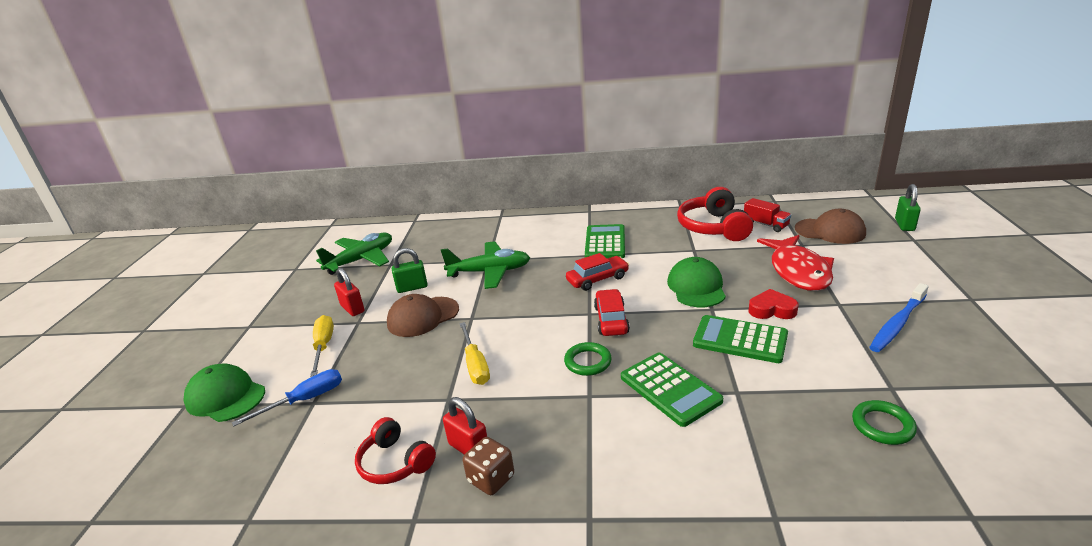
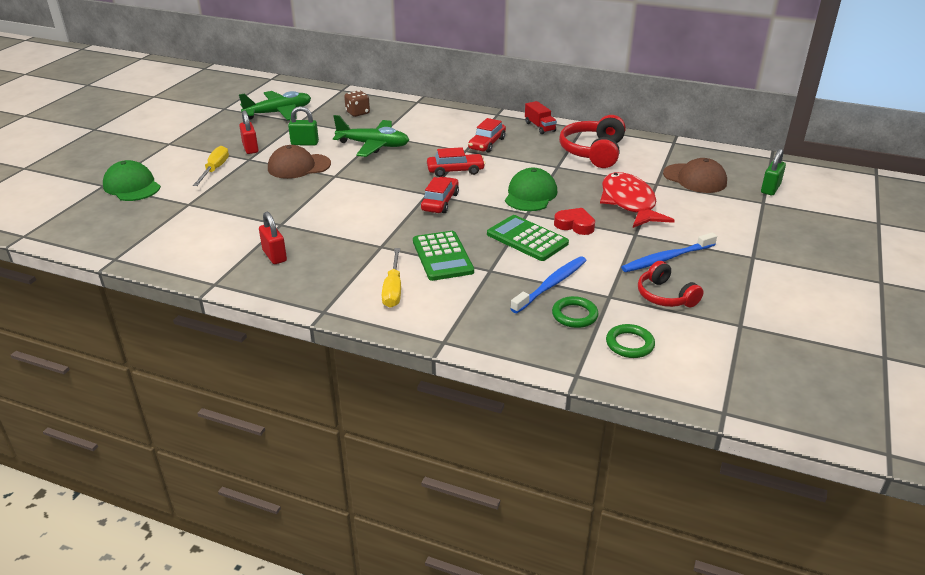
camera: 15 degrees right, 5 degrees up
blue screwdriver [232,369,342,427] -> none
red headphones [355,417,436,484] -> red headphones moved to [638,261,704,307]
yellow screwdriver [459,322,490,385] -> yellow screwdriver moved to [382,248,401,308]
brown dice [463,437,514,495] -> brown dice moved to [344,90,370,117]
green ring [564,342,612,376] -> green ring moved to [606,324,655,358]
green calculator [585,224,625,258] -> red car [468,118,506,153]
red truck [744,198,791,232] -> red truck moved to [525,101,557,134]
red fish [757,235,834,291] -> red fish turned 150 degrees clockwise [600,172,675,228]
none -> blue toothbrush [510,256,587,313]

